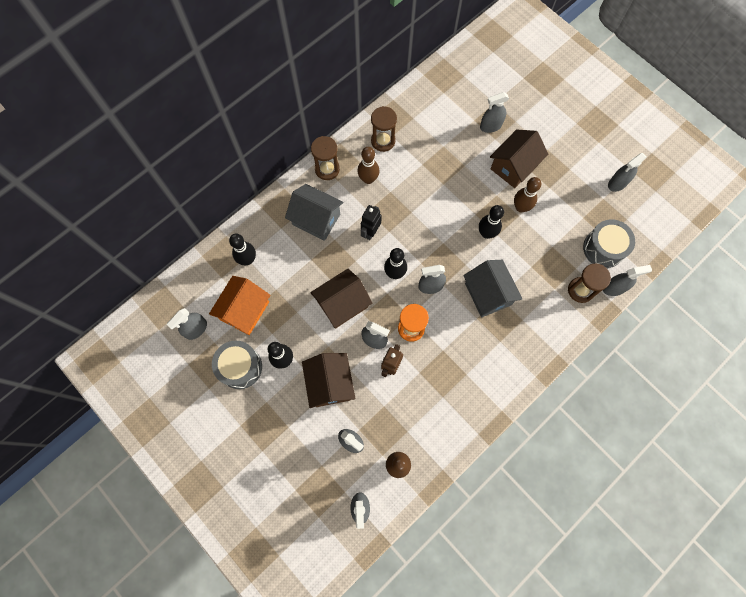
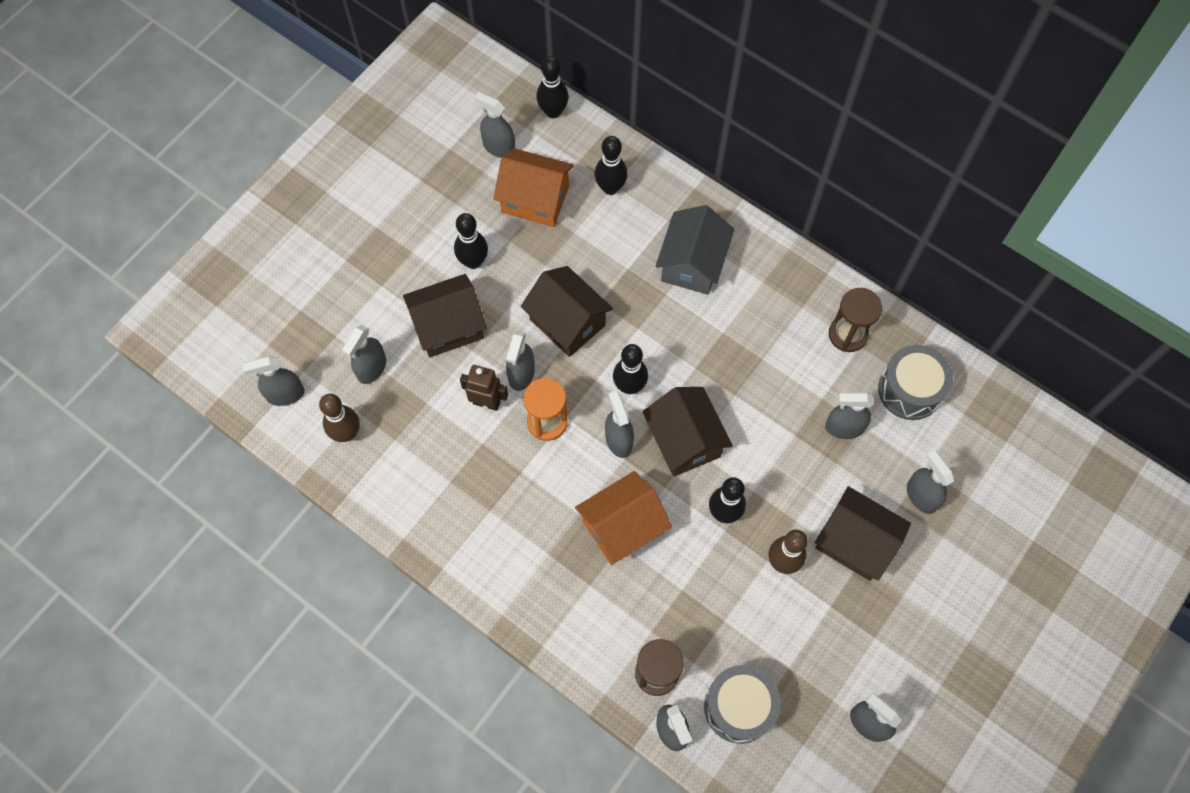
camera: 80 degrees right, 5 degrees down
grey drum [212,341,262,389] -> grey drum moved to [878,345,953,420]
brown hourglass [311,136,340,180] -> none
brown bowling pin [357,147,380,184] -> none
black robot [361,205,382,240] -> none
grey house [463,260,523,317] -> orange house [575,471,672,565]
none -> black bowling pin [537,56,569,118]
none -> brown house [642,387,732,477]
none -> grey spray bottle [825,392,874,439]

